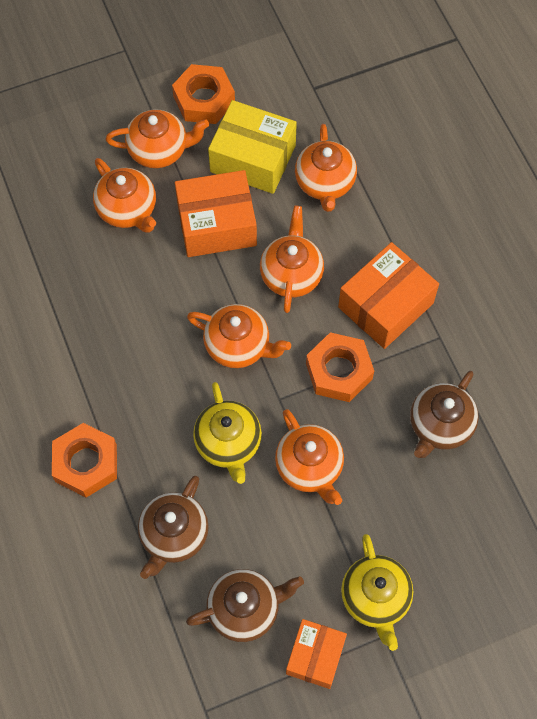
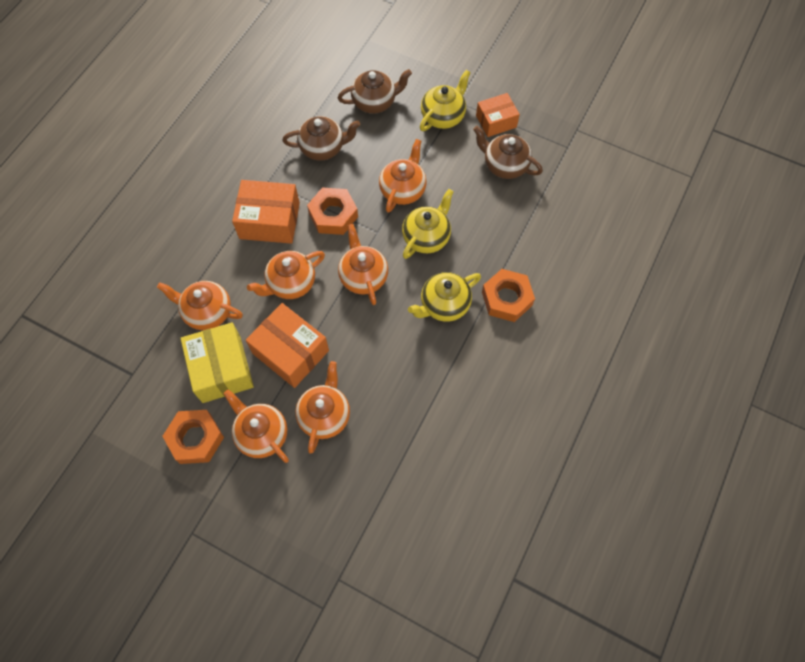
camera: 130 degrees left, 0 degrees up
brown teapot [138,476,209,579] -> brown teapot moved to [338,69,412,114]
orange teapot [295,124,357,212] -> orange teapot turned 120 degrees counterclockwise [157,281,243,330]
none -> yellow teapot [408,272,481,322]

